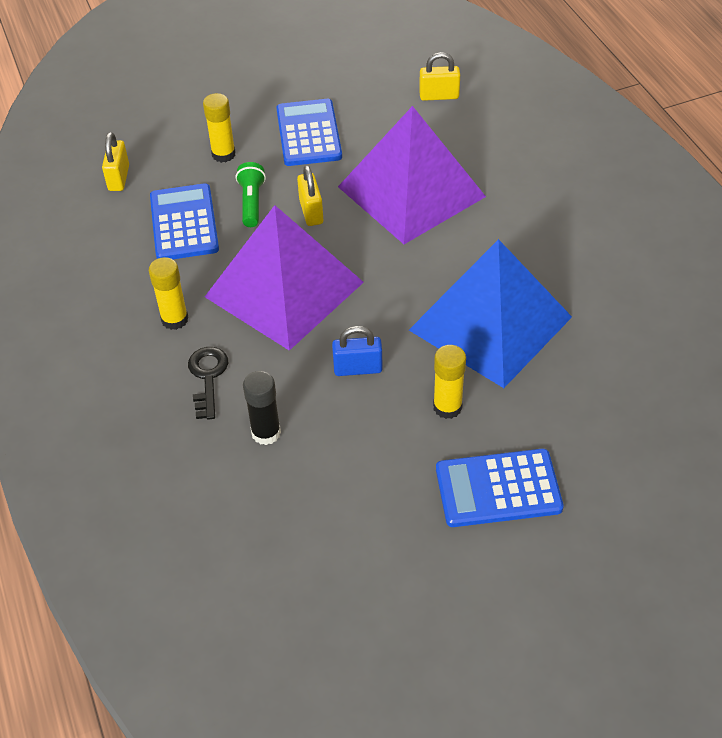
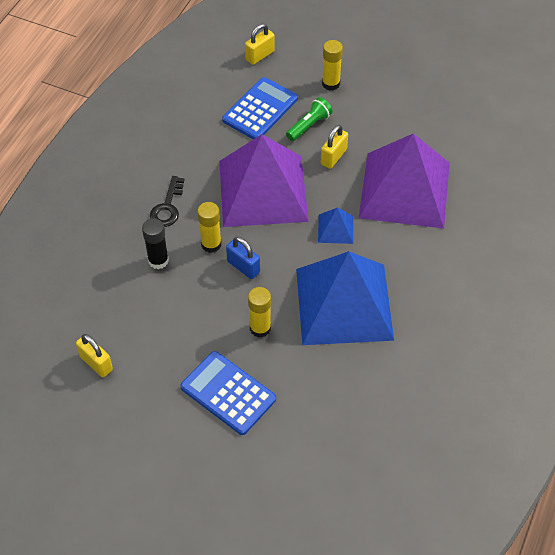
camera: 45 degrees right, 5 degrees up
yellow glue stick [149,257,189,330] -> yellow glue stick moved to [197,202,222,253]
black key [188,347,228,420] -> black key turned 150 degrees clockwise [150,176,184,227]
blue calculator [276,99,342,166] -> none
yellow padlock [419,52,460,101] -> yellow padlock moved to [76,334,113,377]
none -> blue pyramid [318,208,353,244]

